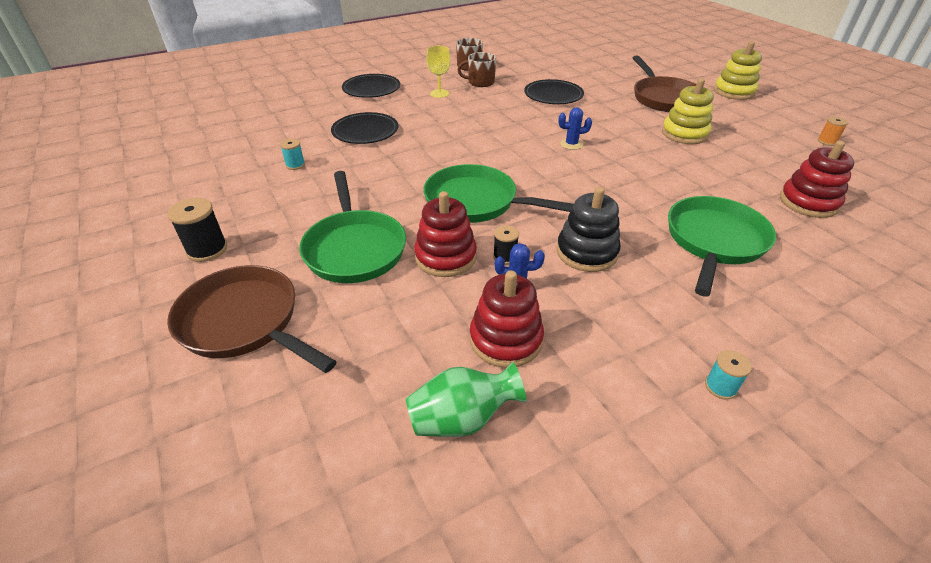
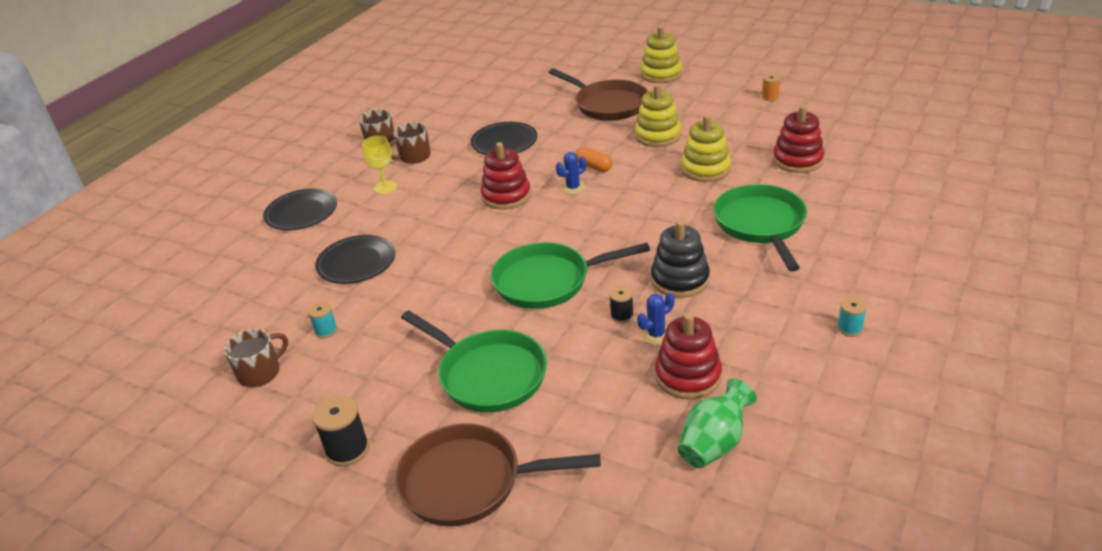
camera: 30 degrees left, 5 degrees down
red stacking toy [414,191,477,277] -> red stacking toy moved to [481,142,531,210]
none -> brown mug [224,329,288,387]
none -> orange capsule [576,147,613,172]
none -> yellow stacking toy [681,115,731,182]

